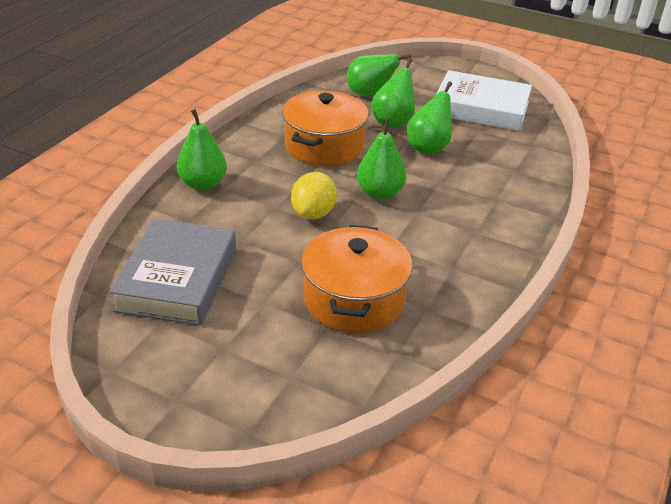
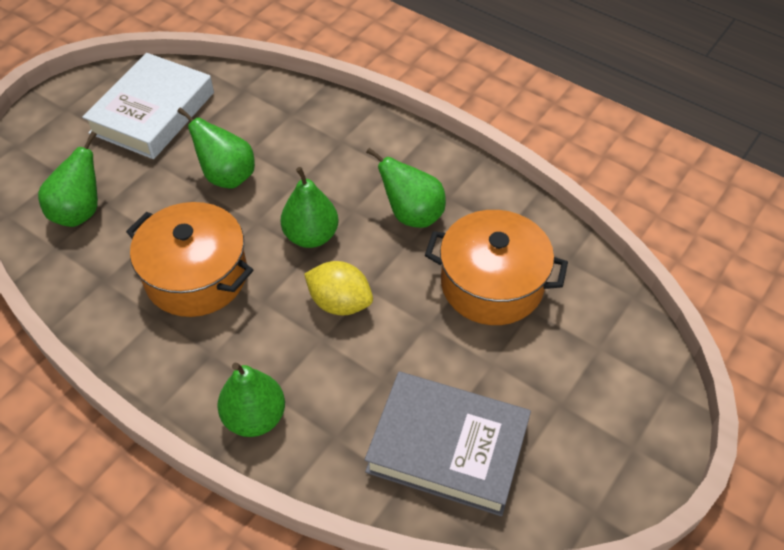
camera: 80 degrees left, 15 degrees up
green pear [372,58,415,128] -> green pear moved to [366,148,446,228]

